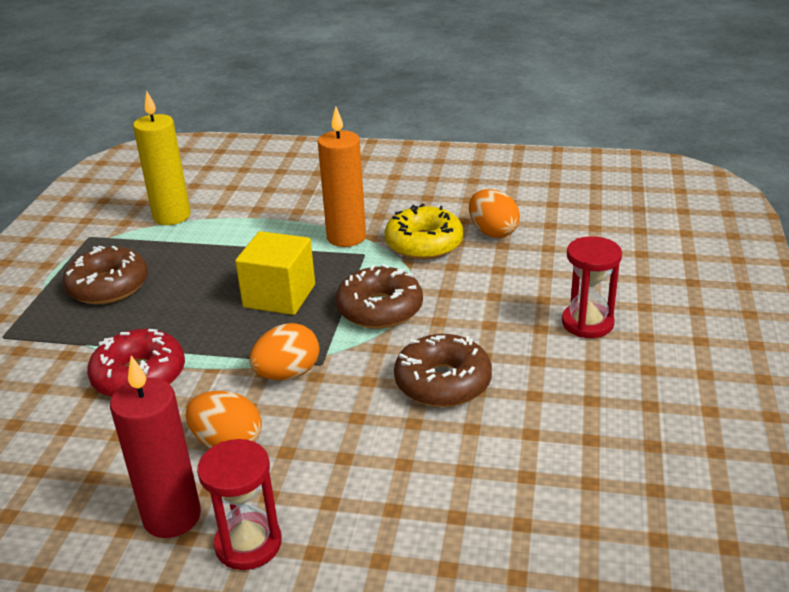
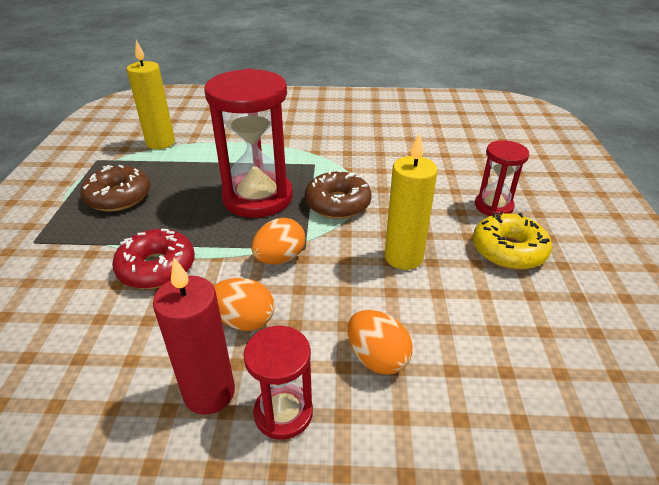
camera: 10 degrees left, 5 degrees up
yellow cube [235,231,315,315] -> red hourglass [204,69,293,218]
orange candle [318,106,366,247] -> none
yellow donut [384,204,464,260] -> yellow donut moved to [473,211,552,270]
brown donut [394,334,492,407] -> yellow candle [385,133,438,270]
orange egg [469,189,520,238] -> orange egg moved to [348,310,413,375]

